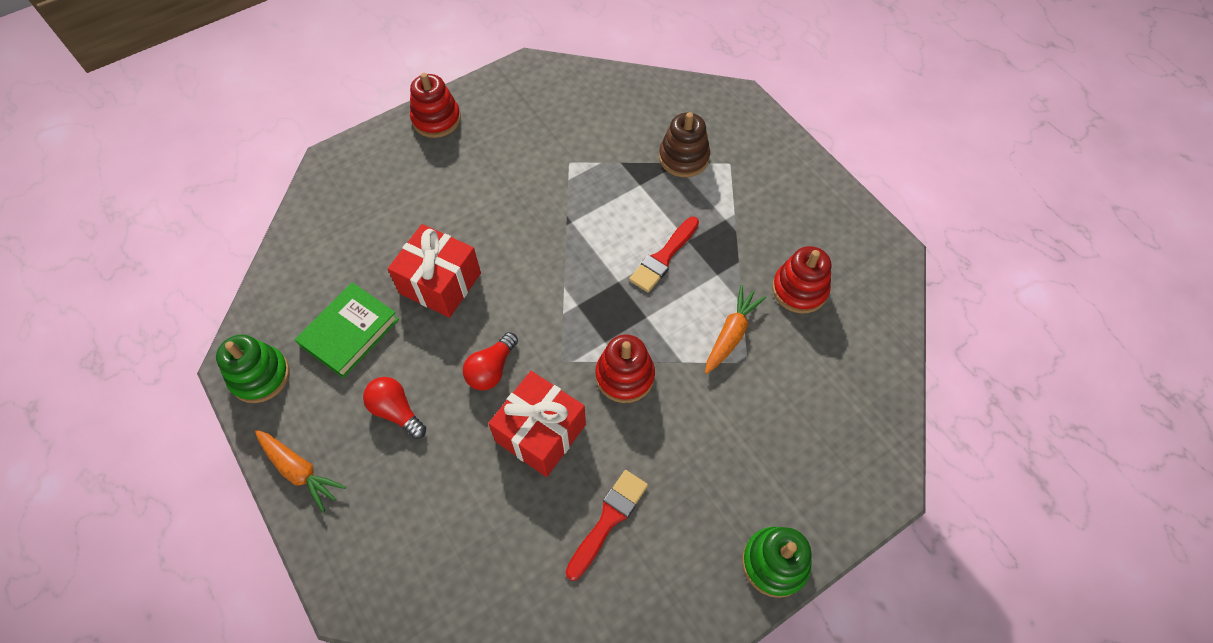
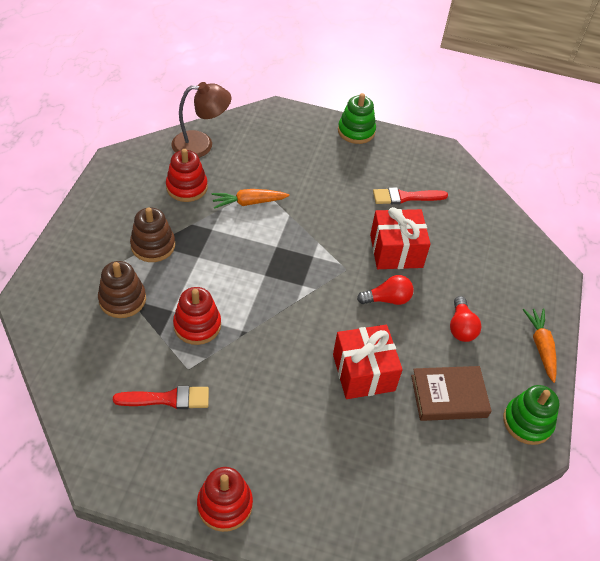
camera: 135 degrees left, 10 degrees down
green book [295,282,399,378] -> brown book [411,366,492,421]
red stacking toy [595,335,655,403] -> red stacking toy moved to [173,287,221,345]
red brush [629,217,699,292] -> red brush moved to [113,386,209,409]
none -> brown stacking toy [130,207,175,262]
none -> brown lamp [172,82,231,158]

